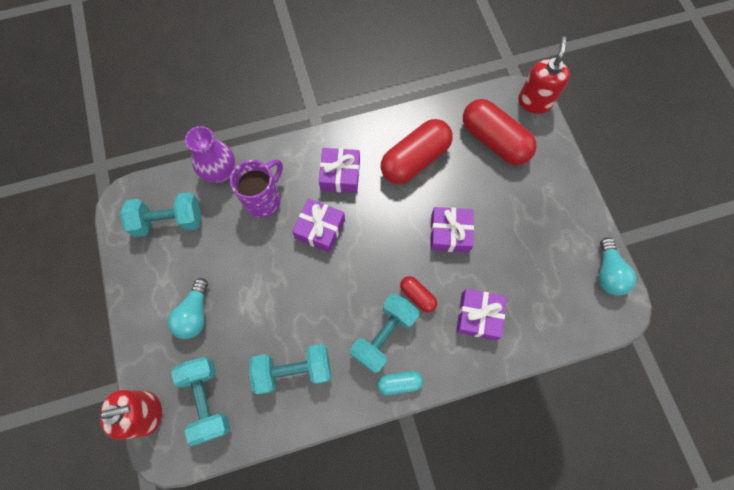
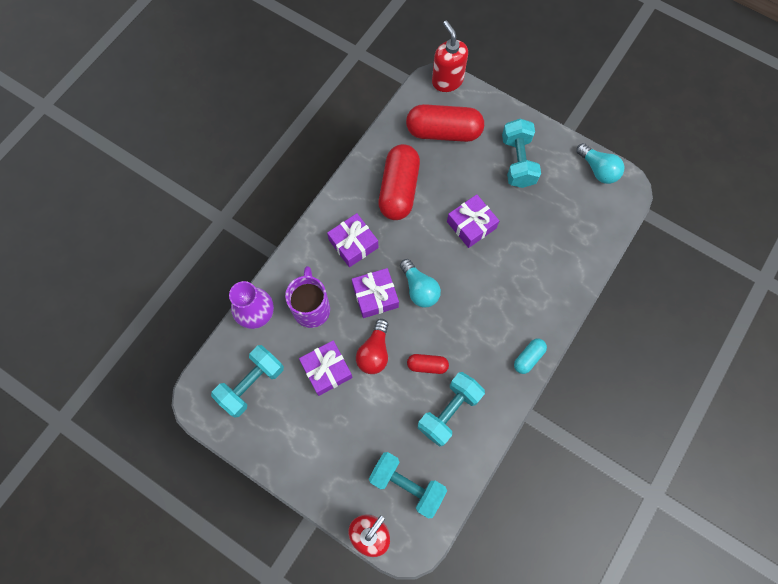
camera: 40 degrees left, 0 degrees up
turquoise light bulb [168,278,208,339] -> turquoise light bulb moved to [400,259,441,307]
turquoise dumbbell [350,293,419,373] -> turquoise dumbbell moved to [502,119,541,188]
red capsule [400,276,437,313] -> red capsule moved to [407,354,449,374]
purple gift [456,289,507,340] -> purple gift moved to [299,340,352,396]
none -> red light bulb [356,319,389,374]

